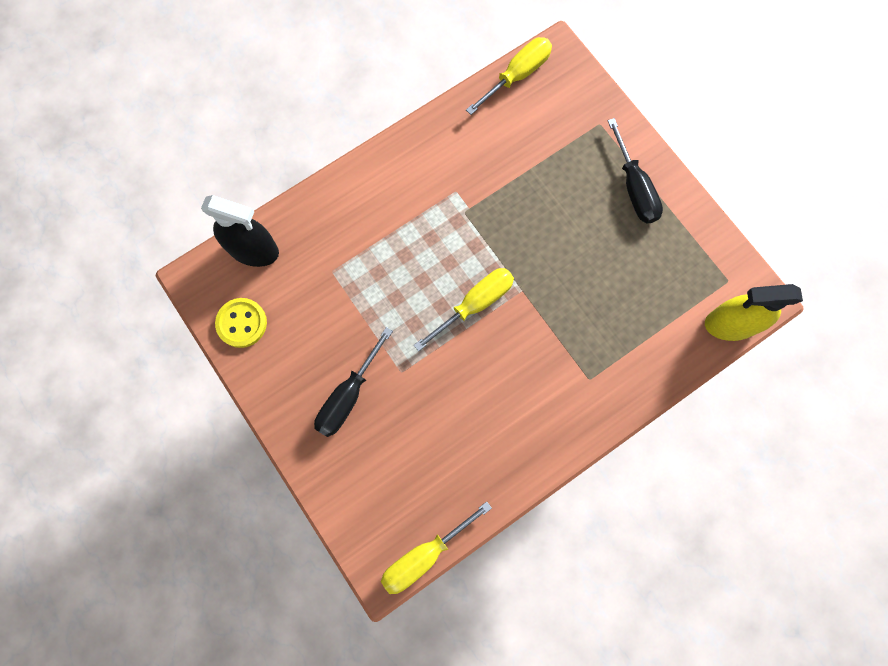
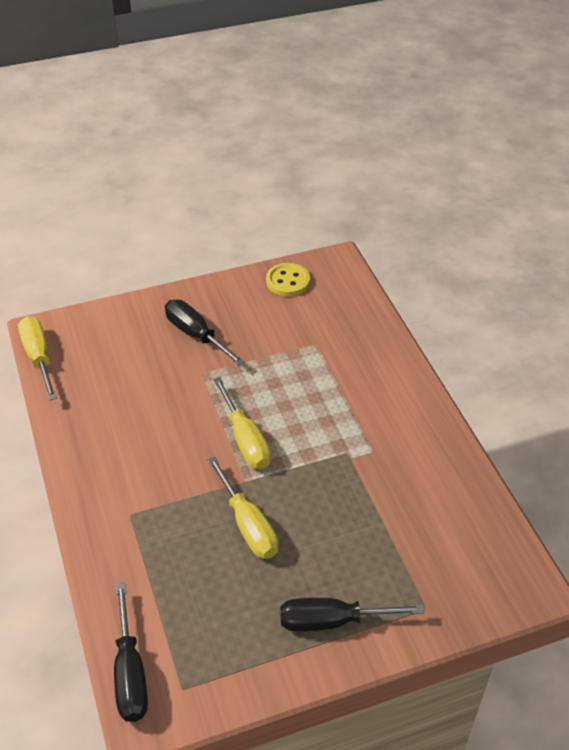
camera: 105 degrees right, 30 degrees down
black spray bottle [201,195,279,267] -> none
yellow screwdriver [466,37,552,115] -> yellow screwdriver moved to [207,456,279,559]
yellow spray bottle [705,284,803,341] -> black screwdriver [114,583,148,722]

